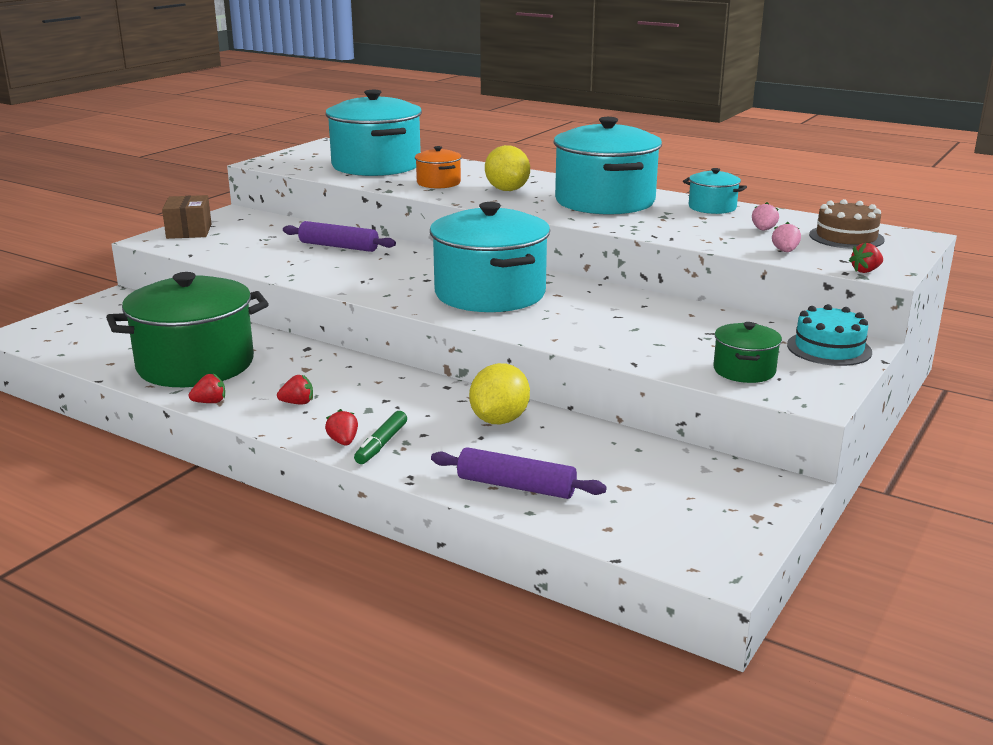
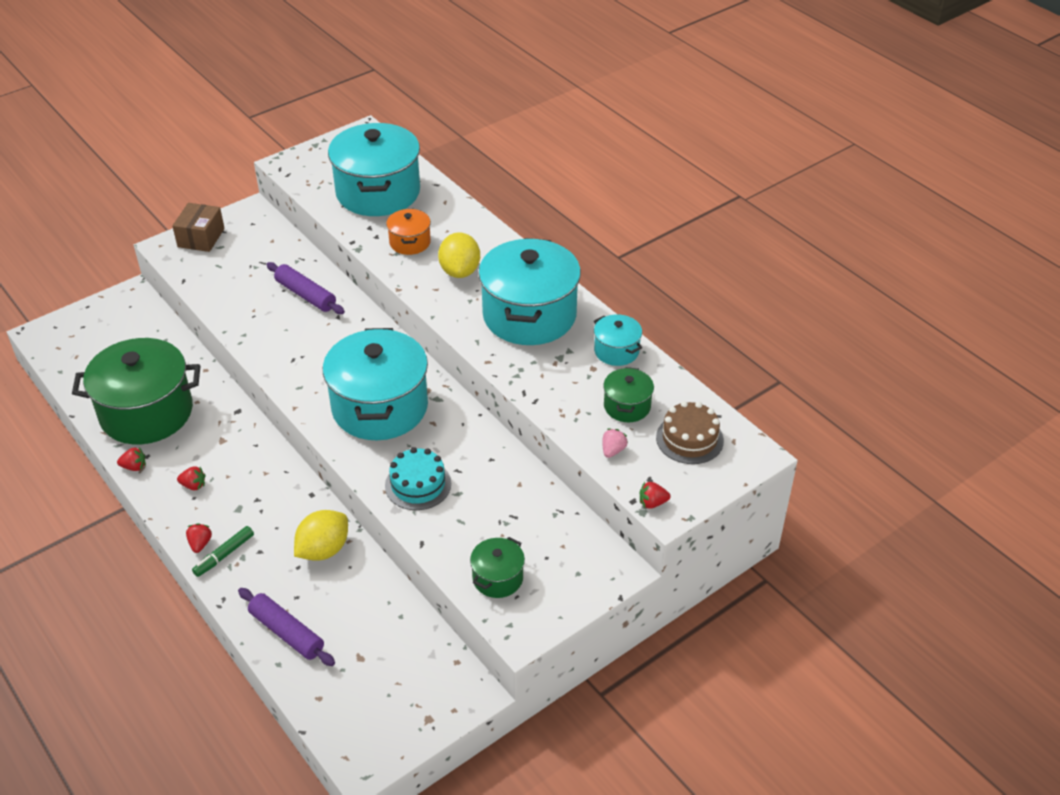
camera: 20 degrees right, 20 degrees up
pink strawberry [752,202,779,230] -> green pot [603,367,654,422]
turquoise cake [787,304,872,366] -> turquoise cake moved to [385,447,451,510]

